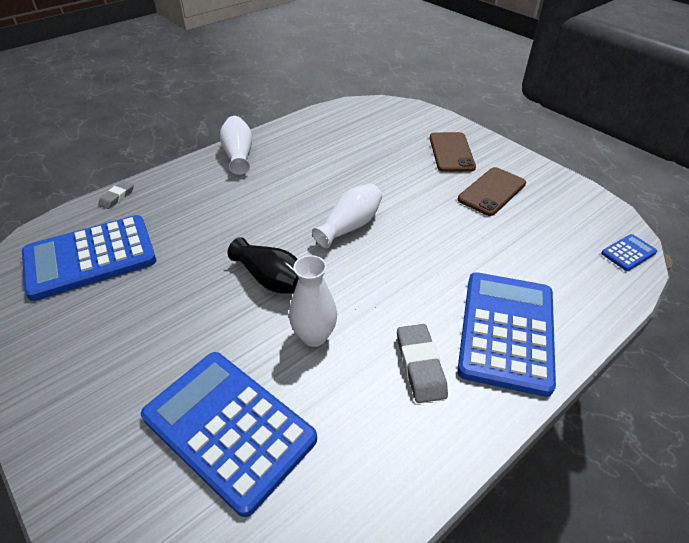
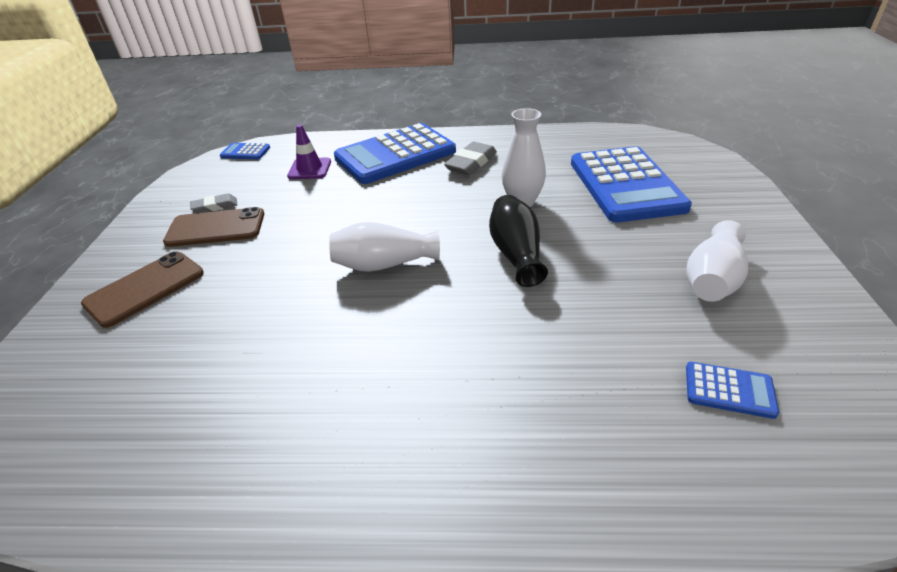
camera: 135 degrees left, 5 degrees down
blue calculator [22,215,156,301] -> blue calculator [686,362,779,419], size x0.42
grey eraser [98,181,134,209] -> grey eraser moved to [190,193,237,213]
white vase [220,116,252,175] -> white vase moved to [687,220,748,302]
none -> purple traffic cone [287,125,331,179]

